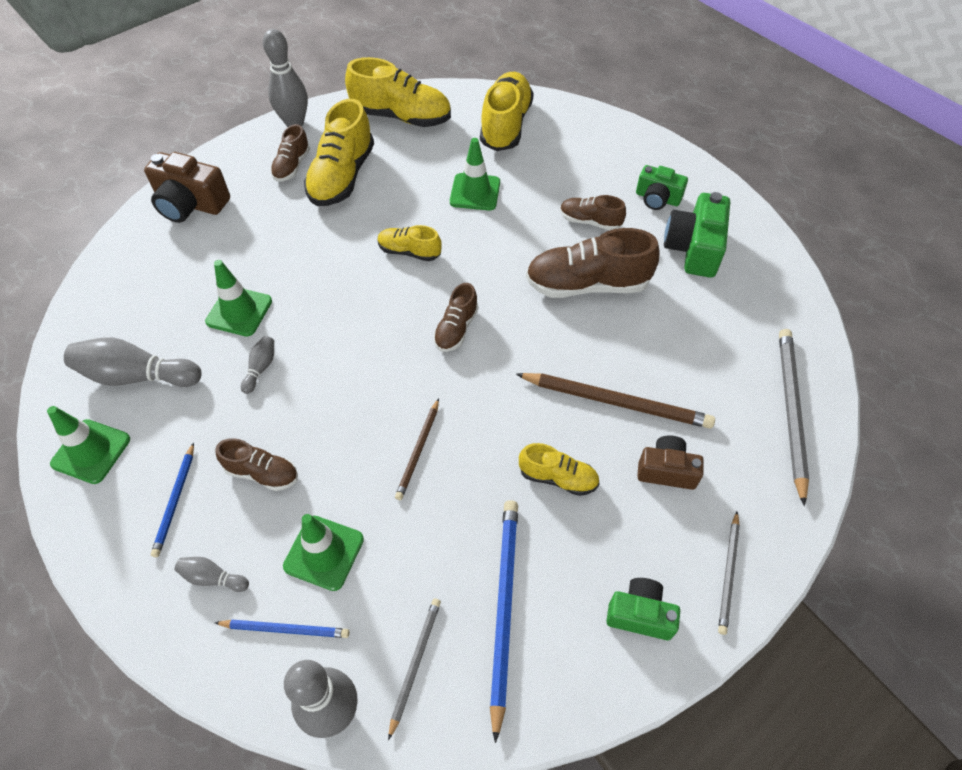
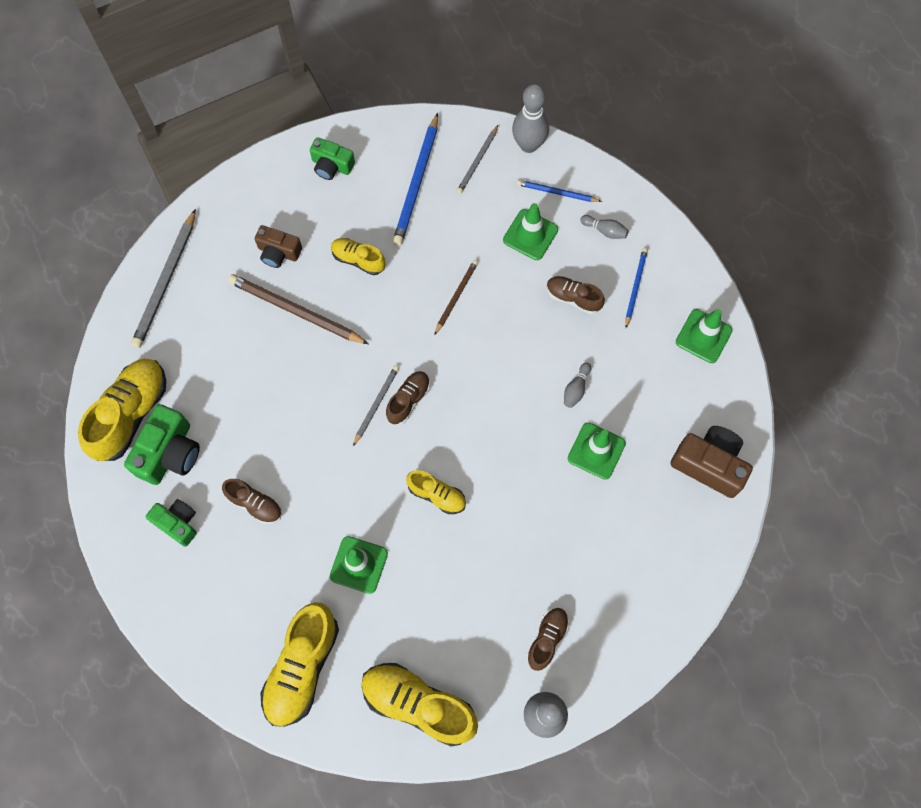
camera: 170 degrees left, 15 degrees up
grey bowling pin [64,337,201,387] -> none
brown camera [144,152,230,223] -> brown camera moved to [670,426,753,498]
yellow shoe [304,99,374,206] -> yellow shoe moved to [78,359,166,461]
brown shoe [526,228,660,298] -> none
grey pencil [718,512,740,635] -> grey pencil moved to [353,366,399,446]

